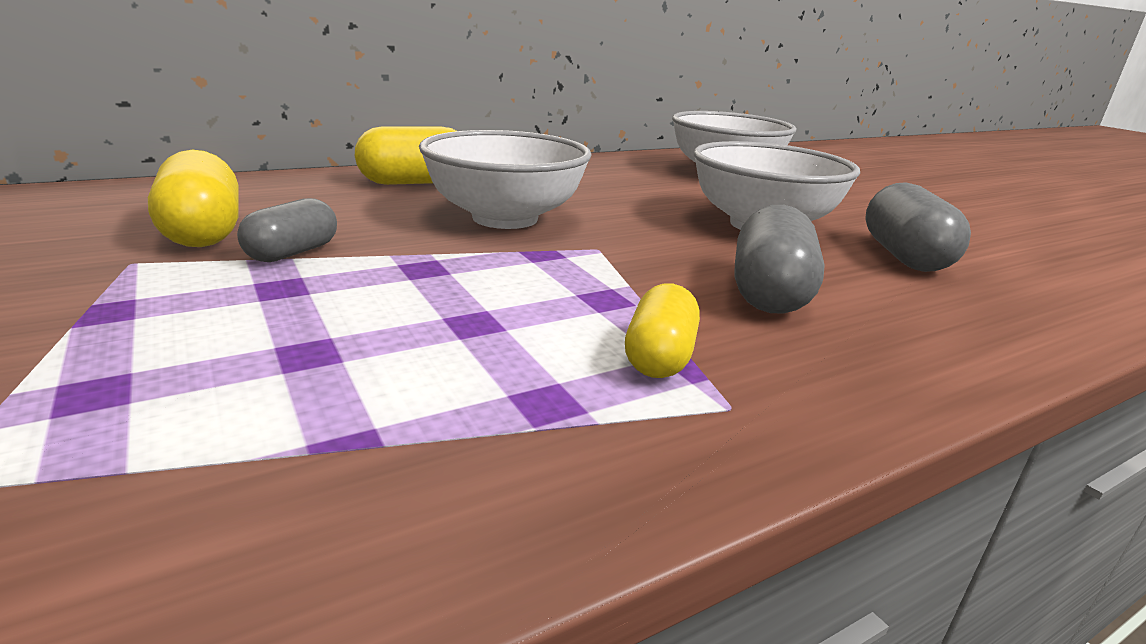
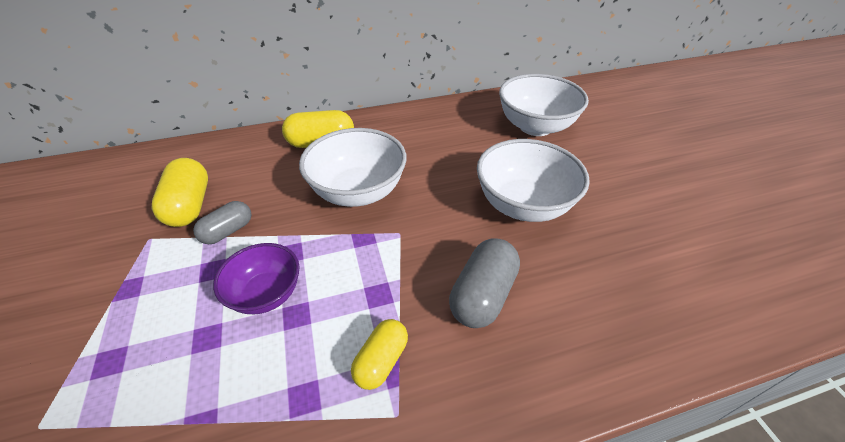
camera: 15 degrees right, 20 degrees up
grey capsule [865,182,971,272] -> none
none -> purple bowl [213,243,299,314]

